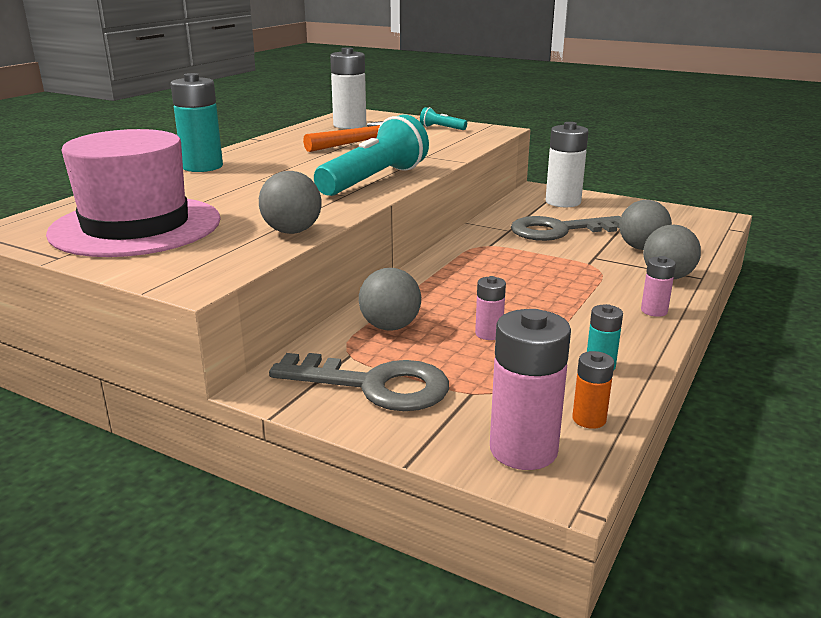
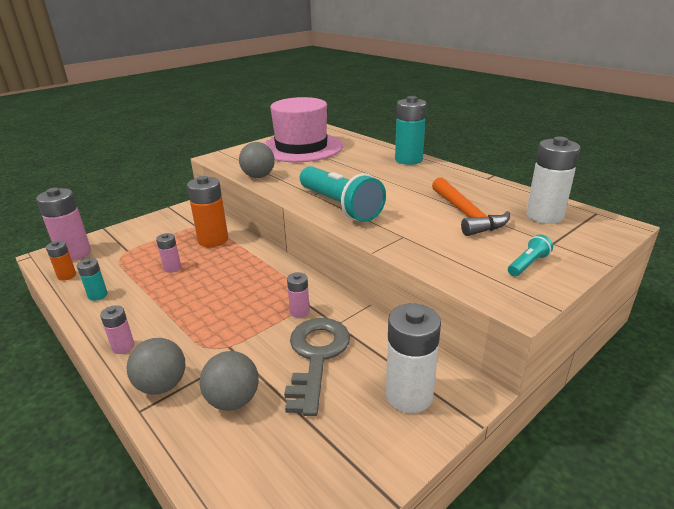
camera: 110 degrees right, 5 degrees up
grey key [269,353,449,411] -> none
grey ball [359,268,421,331] -> orange battery [187,176,228,247]
none -> pink battery [287,272,310,318]

